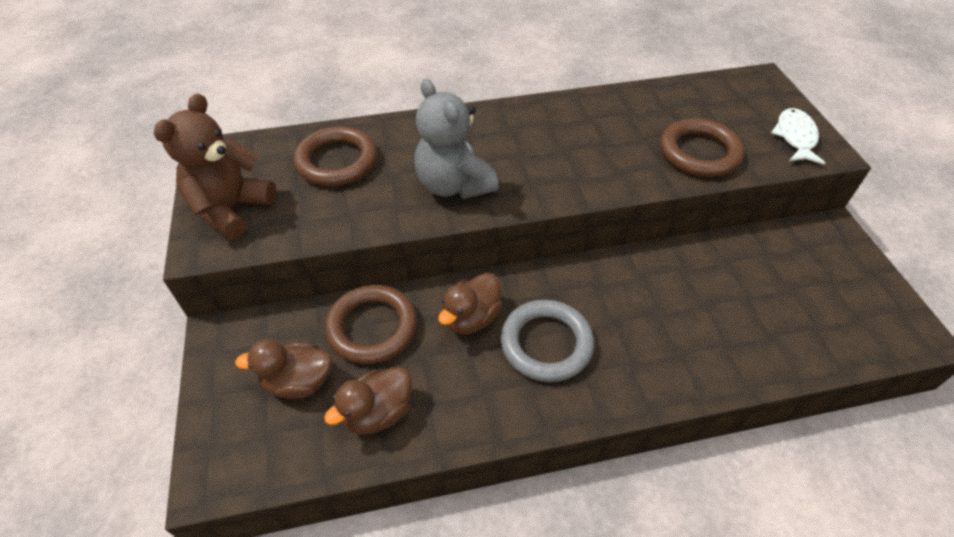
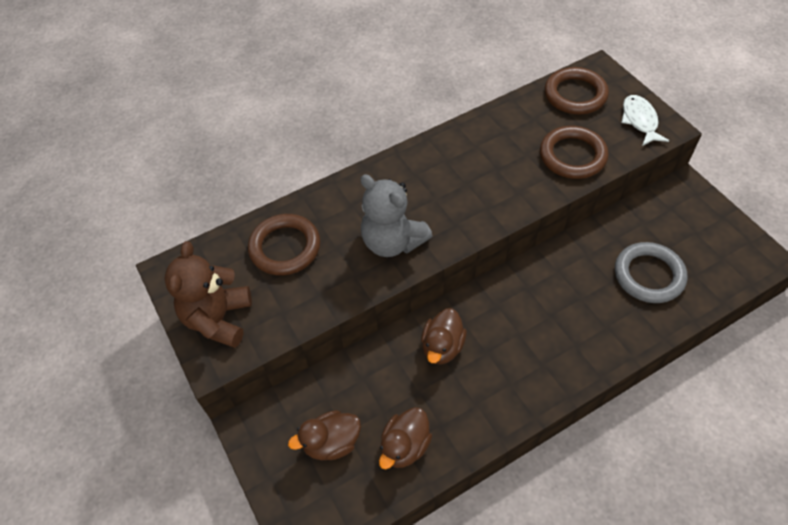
camera: 15 degrees left, 5 degrees up
brown ring [325,285,417,364] -> brown ring moved to [545,67,609,114]
grey ring [500,300,594,382] -> grey ring moved to [615,242,688,303]

